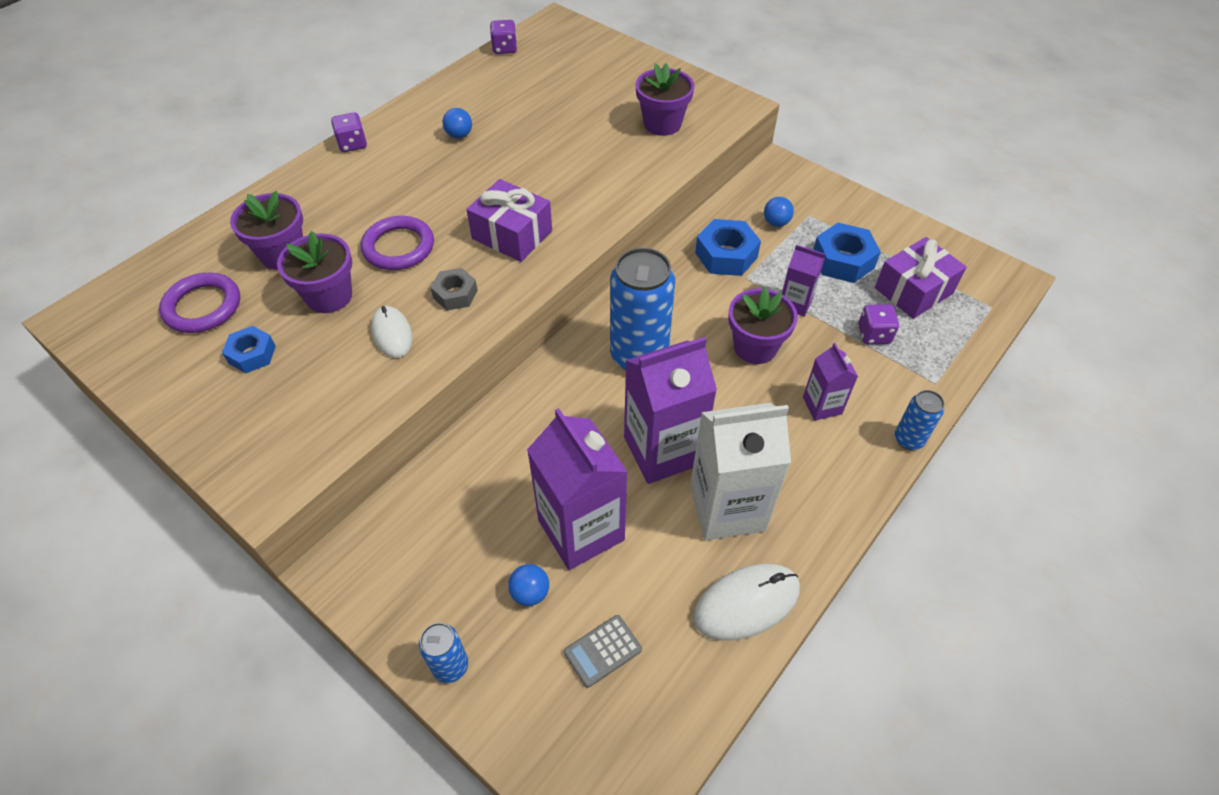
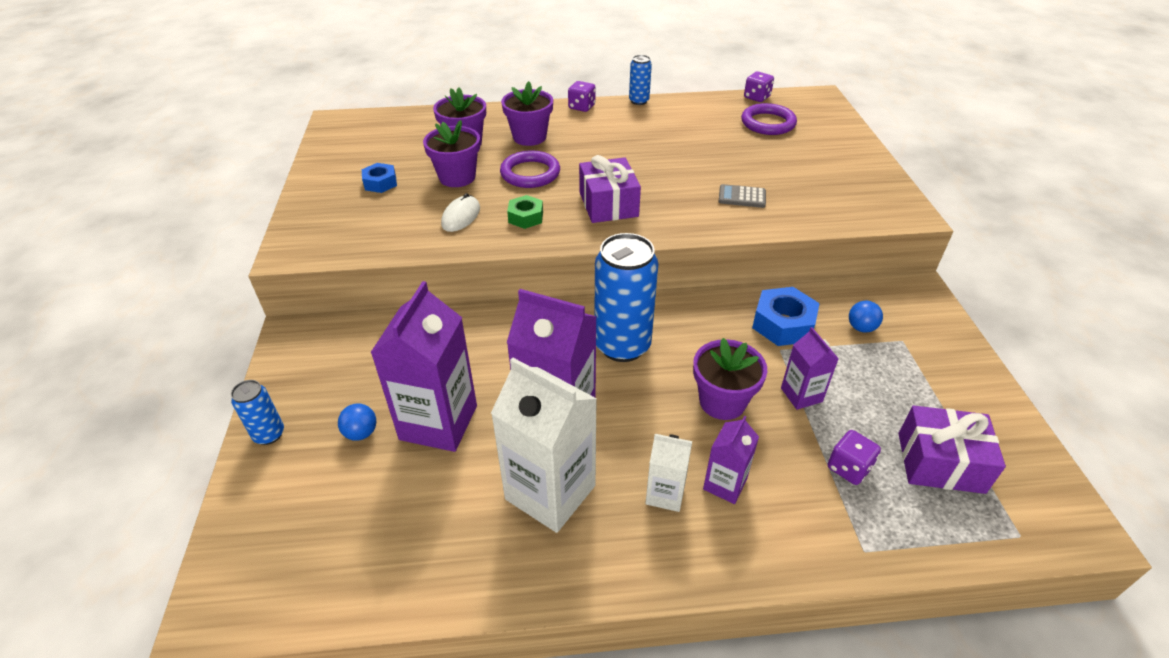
camera: 45 degrees right, 10 degrees down
purple ring [159,273,240,333] -> purple ring moved to [741,103,797,135]
grey nut [430,268,478,310] -> green nut [507,195,543,229]
blue ball [443,108,472,139] -> none
grey calculator [564,615,642,688] -> grey calculator moved to [719,184,766,208]
purple flower pot [636,63,695,136] -> purple flower pot moved to [501,81,553,146]
white mouse [693,564,800,641] -> none
blue nut [813,223,881,283] -> none
blue can [895,390,944,450] -> blue can moved to [629,55,652,105]
none -> white carton [645,434,692,512]

